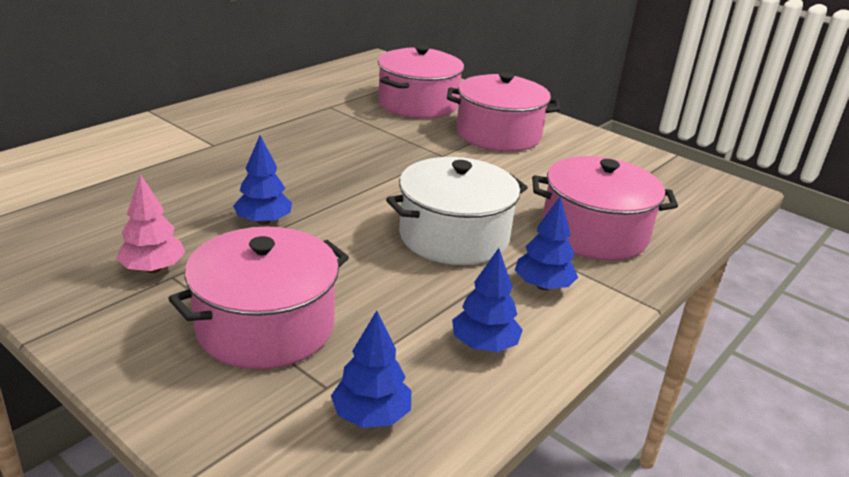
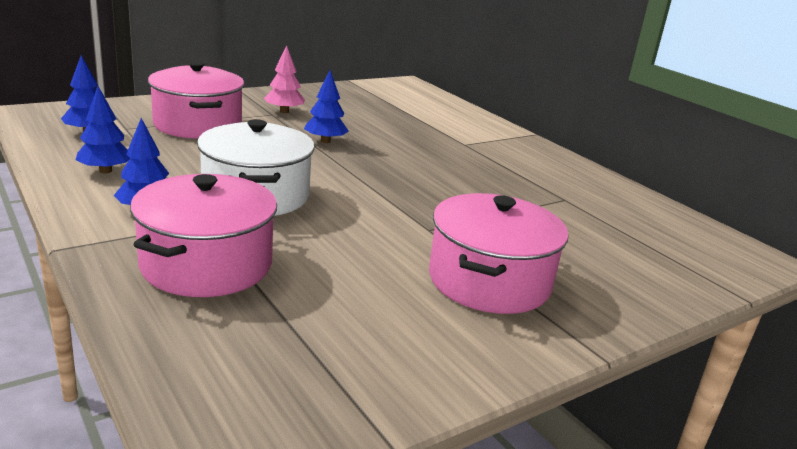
camera: 105 degrees right, 5 degrees down
pink pot [378,45,464,119] -> none

